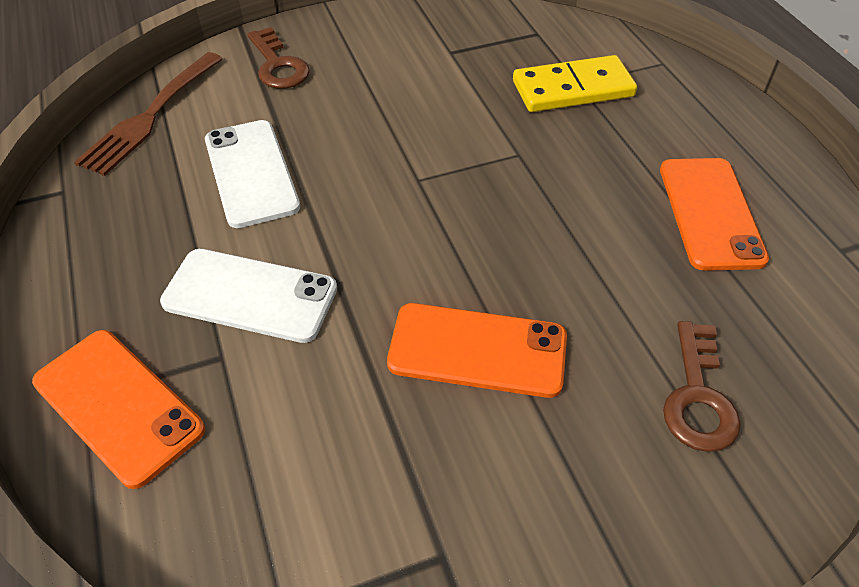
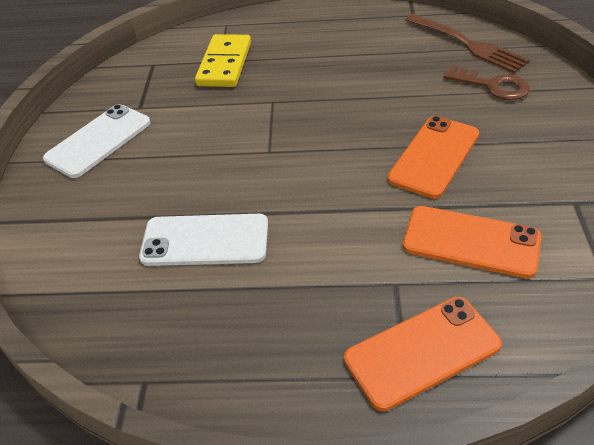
camera: 65 degrees left, 5 degrees down
brown fork [74,52,223,176] -> brown fork moved to [405,14,530,73]
white phone [160,249,337,343] -> white phone moved to [43,104,151,178]
brown key [247,27,310,89] -> none
orange phone [660,158,769,271] -> orange phone moved to [403,206,542,278]

